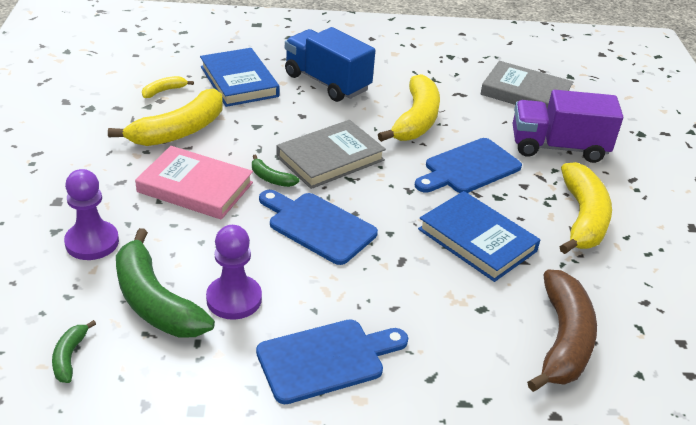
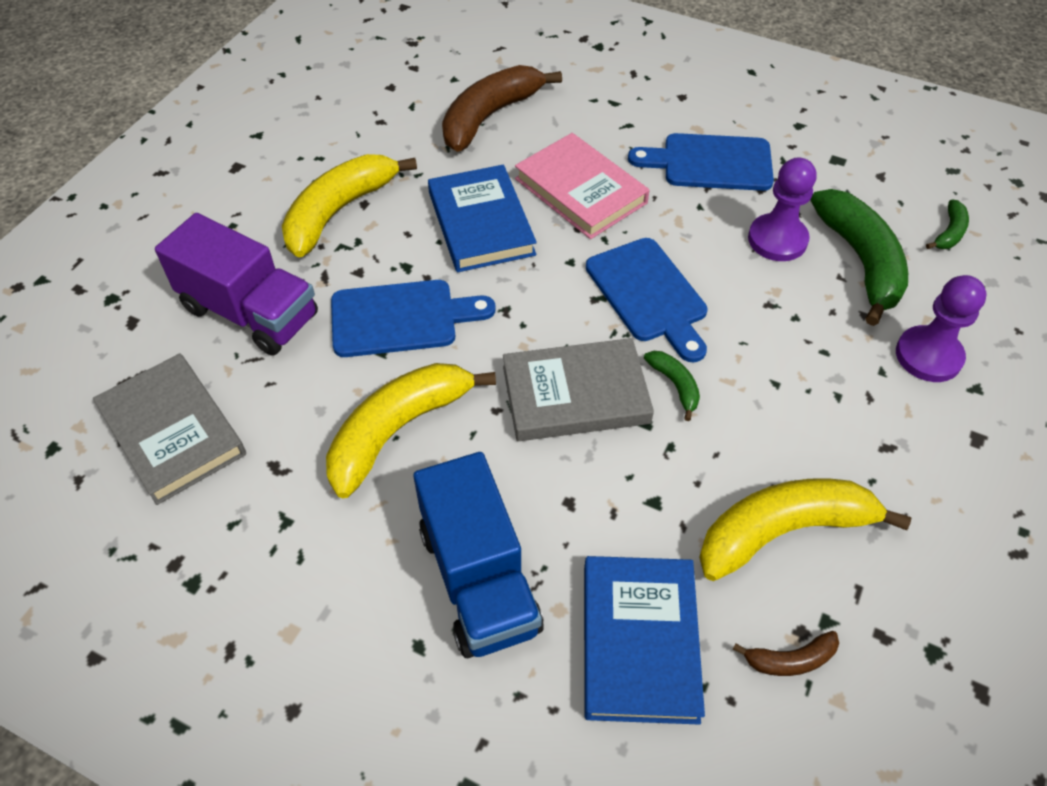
camera: 150 degrees left, 15 degrees up
pink book [135,146,253,220] -> pink book moved to [515,133,650,239]
yellow banana [142,76,194,98] -> brown banana [733,631,839,676]

